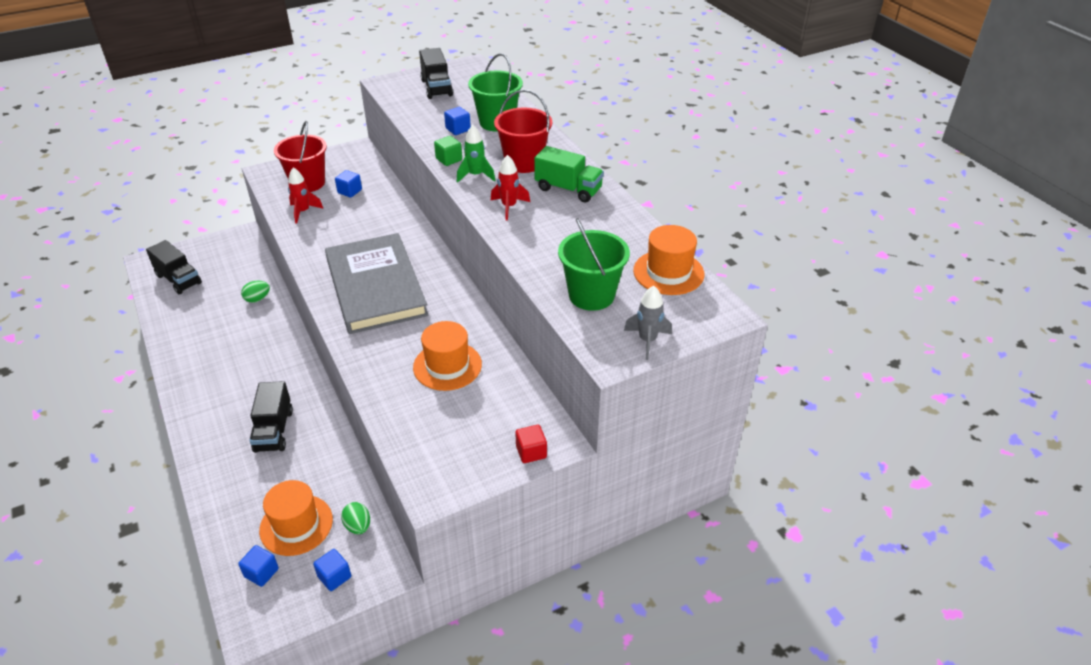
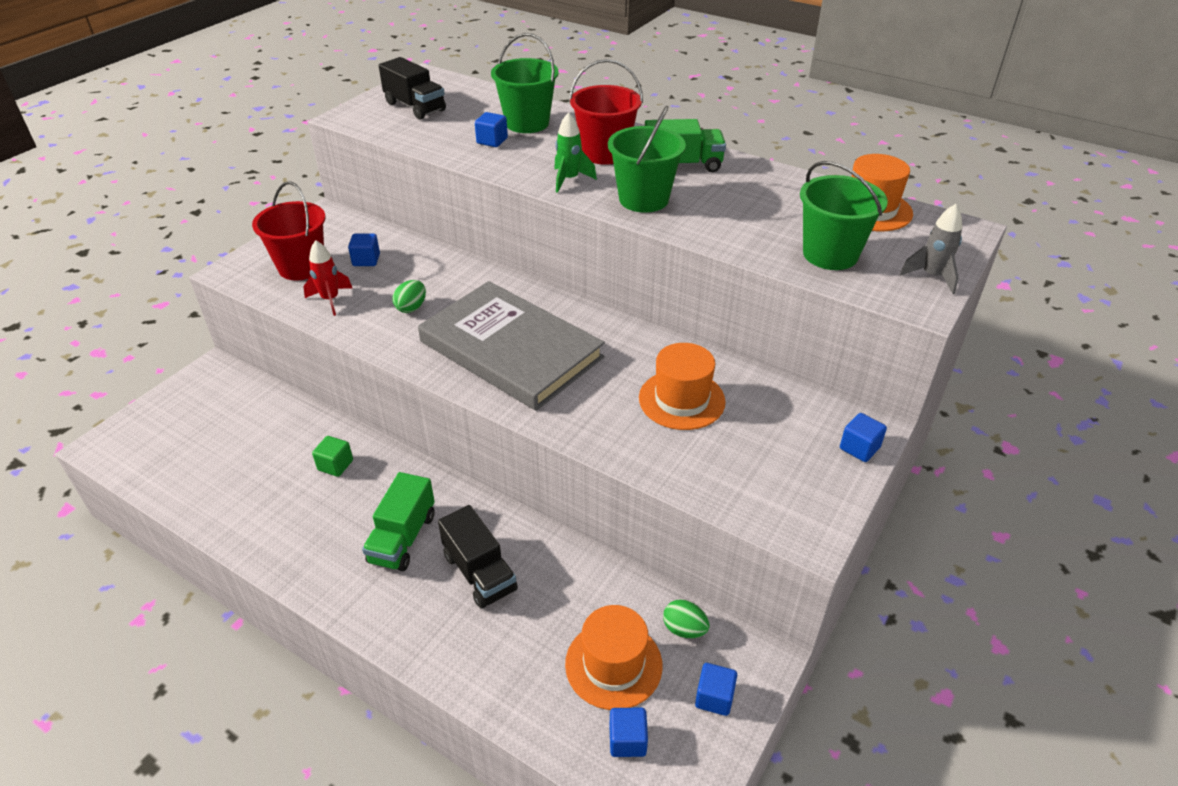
camera: 30 degrees left, 0 degrees up
black truck [146,240,202,294] -> none
green egg [241,281,270,303] -> green egg moved to [392,280,426,313]
green cube [434,136,462,166] -> green cube moved to [312,436,353,477]
red rocket [491,155,530,220] -> green bucket [608,106,686,213]
red cube [515,425,547,463] -> blue cube [840,413,887,462]
none -> green truck [362,472,435,571]

